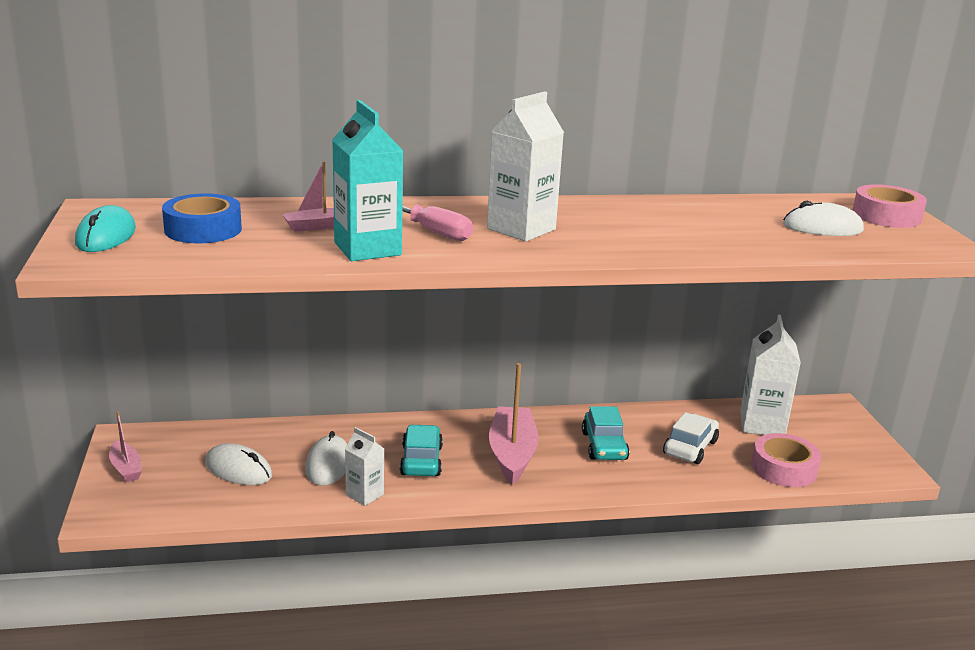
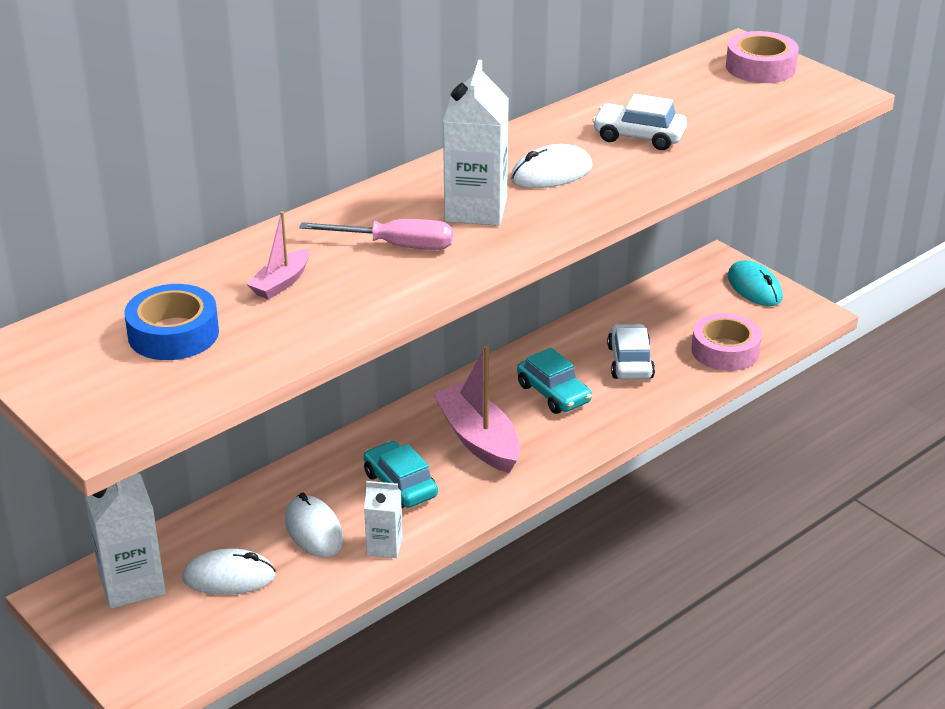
camera: 30 degrees left, 10 degrees up
turquoise mouse [75,205,136,252] -> turquoise mouse moved to [728,260,782,306]
pink boat [109,412,142,482] -> none
turquoise carton [332,100,403,261] -> none
white carton [740,315,801,435] -> white carton moved to [84,473,166,609]
white mouse [783,201,864,236] -> white mouse moved to [510,144,593,188]
none -> white car [592,94,687,150]

